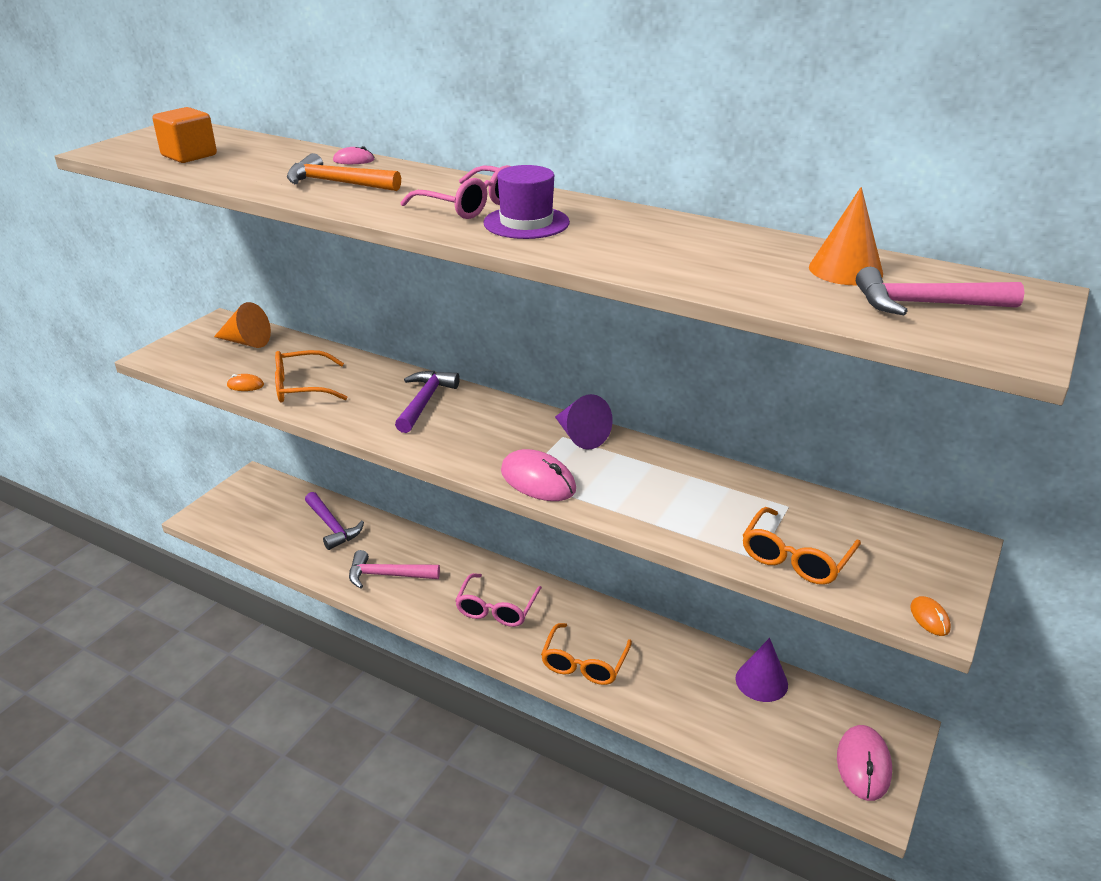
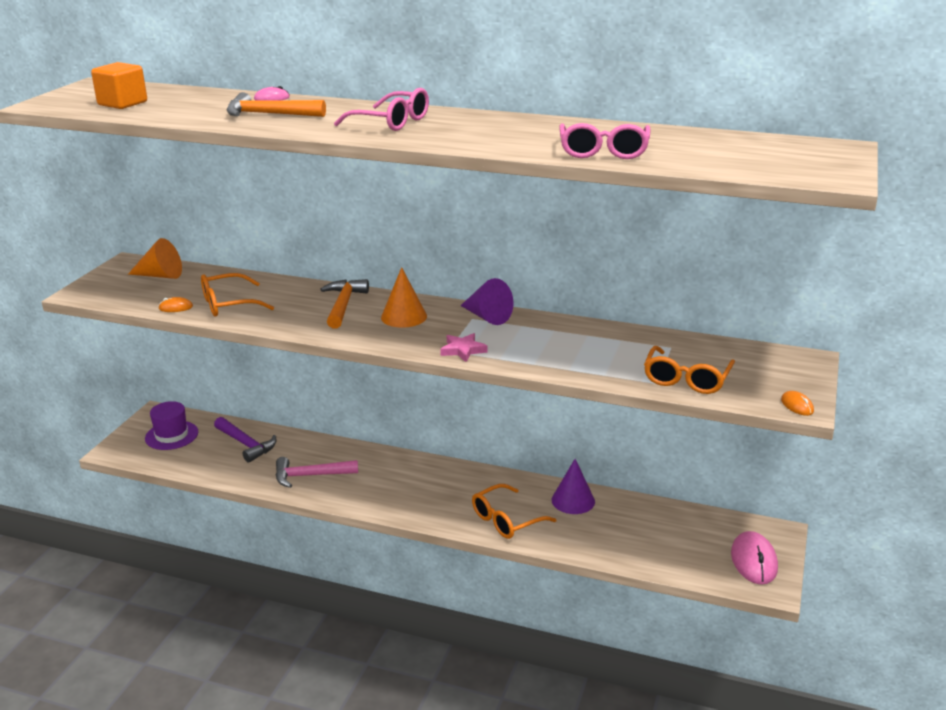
camera: 10 degrees left, 5 degrees down
purple hammer [395,371,460,433] -> orange hammer [320,279,369,328]
pink glasses [455,573,542,627] -> pink glasses moved to [559,123,651,159]
purple hat [483,165,570,239] -> purple hat moved to [145,401,198,450]
pink mouse [501,449,576,501] -> pink star [440,333,488,362]
orange glasses [541,623,632,685] -> orange glasses turned 45 degrees clockwise [472,484,557,539]
purple cone [735,638,788,702] -> purple cone moved to [552,459,595,514]
orange cone [809,187,883,285] -> orange cone moved to [381,267,427,328]
pink hammer [856,267,1025,315] -> none

